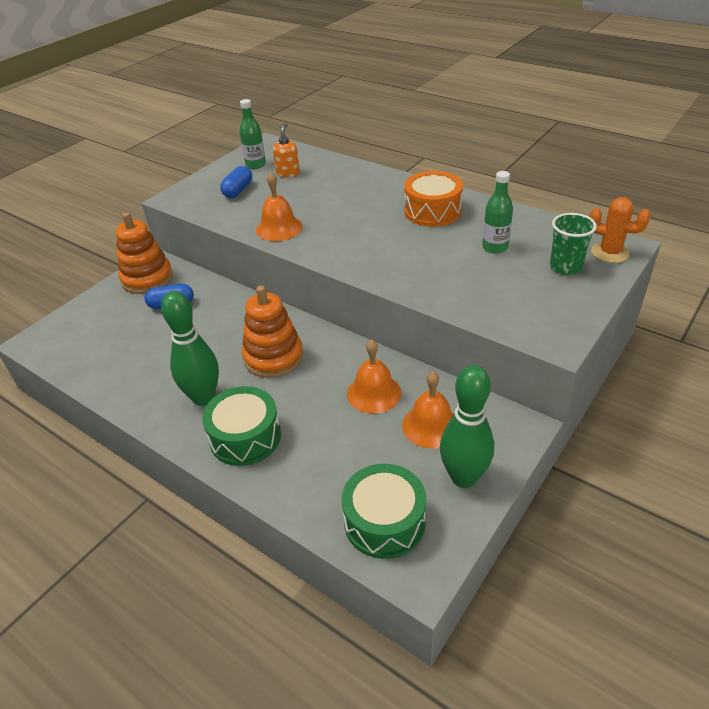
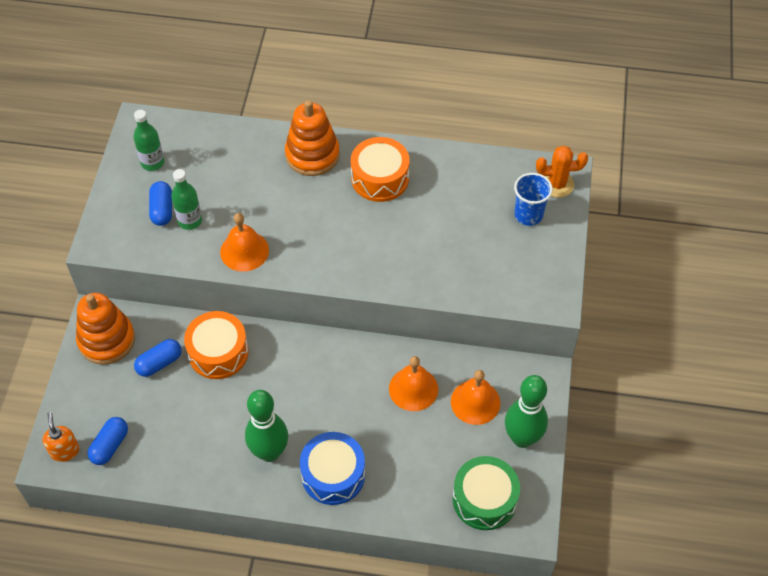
camera: 30 degrees left, 15 degrees up
green drum [202,386,281,466] -> blue drum [300,432,365,505]
orange stacking toy [242,286,303,378] -> orange stacking toy moved to [285,100,340,176]
orange soap dispenser [273,123,300,177] -> orange soap dispenser moved to [42,412,79,462]
green bottle [482,171,513,253] -> green bottle moved to [171,169,202,230]
green cup [550,213,597,275] -> blue cup [514,173,553,226]
none -> blue capsule [88,417,128,465]
none -> orange drum [184,311,249,379]

